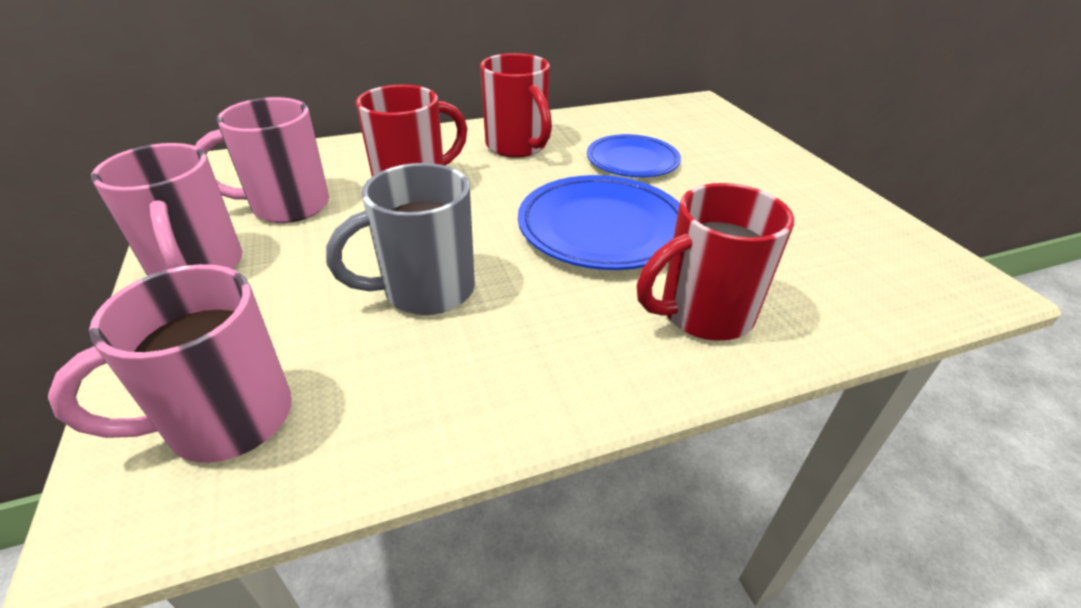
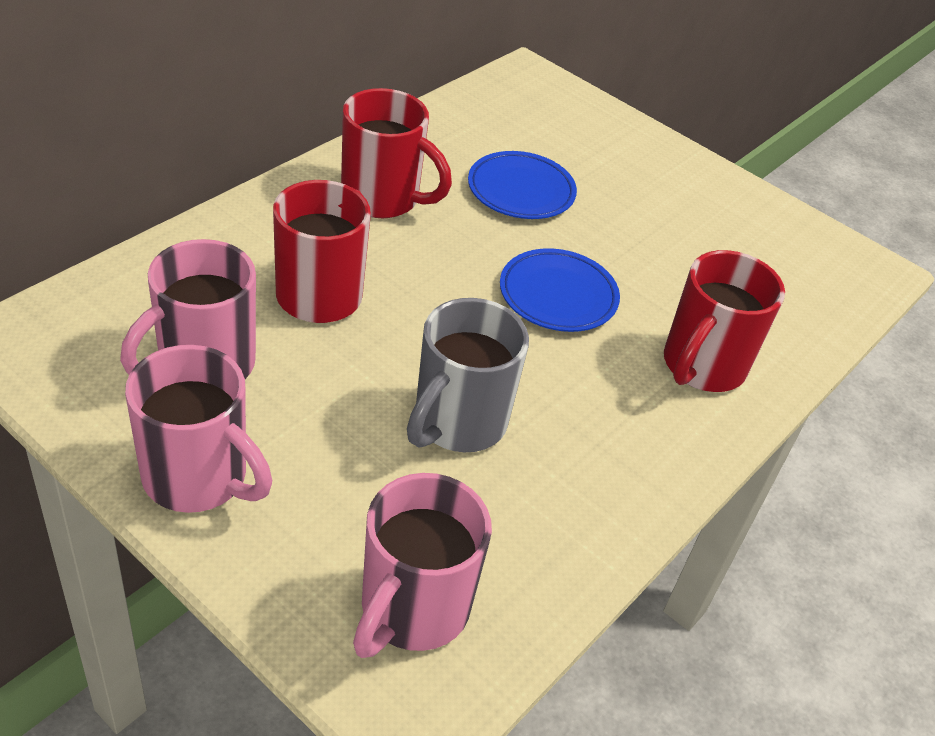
camera: 35 degrees left, 5 degrees up
blue plate [518,175,680,270] -> blue plate [500,248,620,332], size x0.66

